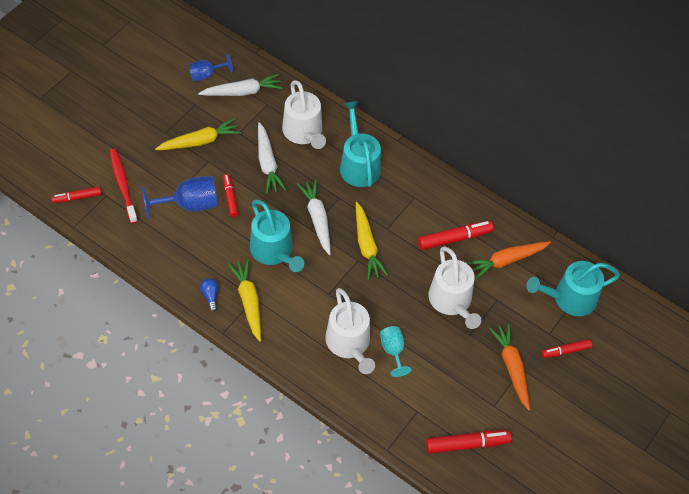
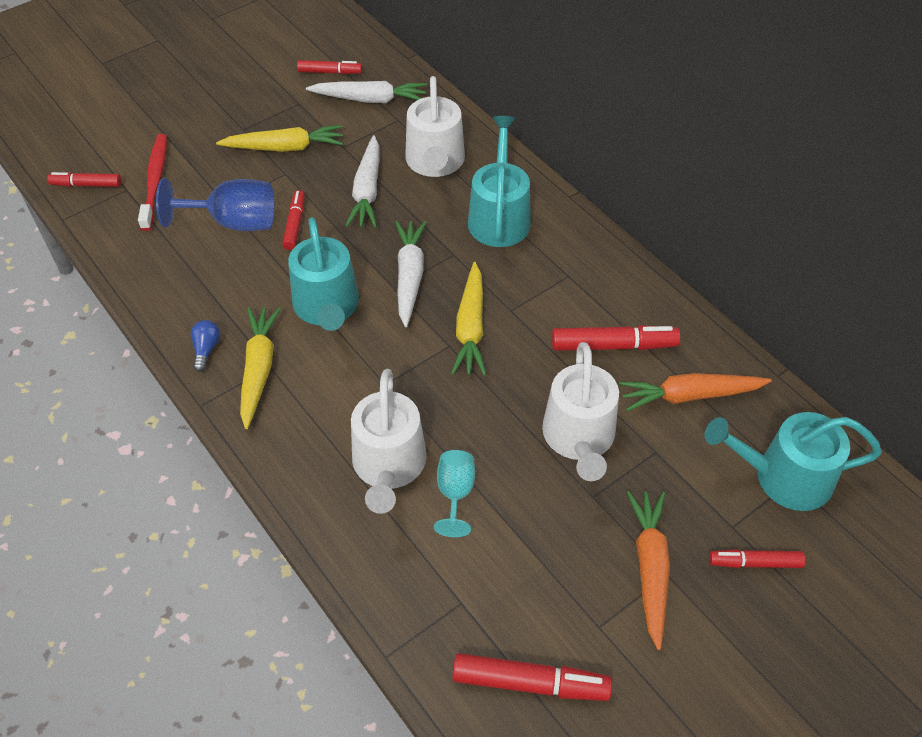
camera: 20 degrees right, 5 degrees down
blue goblet [189,54,233,81] -> red marker [297,60,362,74]

